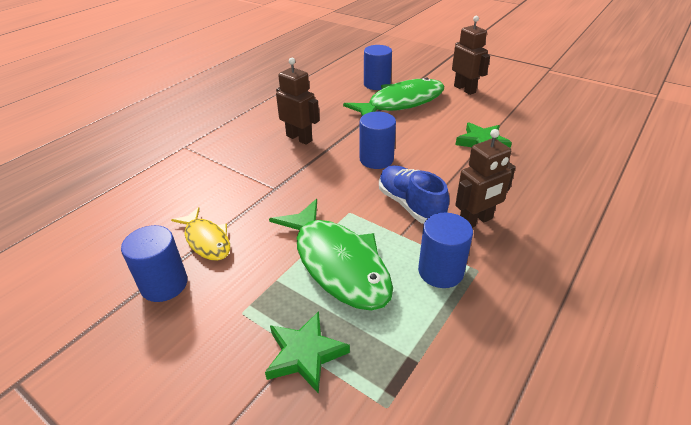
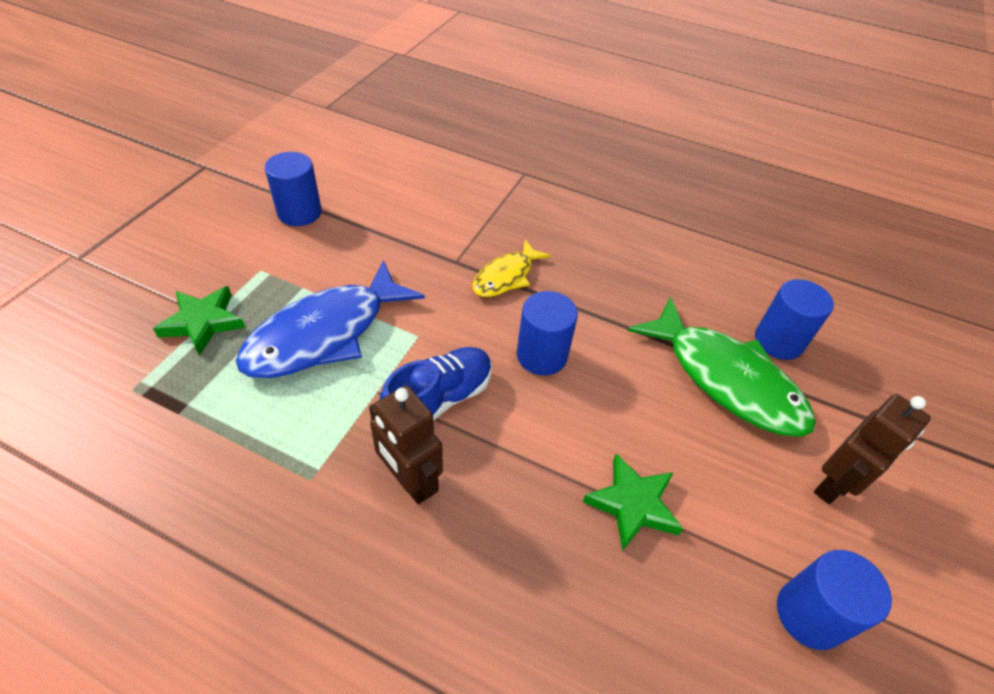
camera: 75 degrees right, 10 degrees up
yellow fish [171,207,230,261] -> yellow fish moved to [473,240,551,297]
green fish [269,199,393,311] -> blue fish [236,260,425,378]
brown robot [276,58,319,145] -> none
blue cylinder [418,213,473,288] -> blue cylinder moved to [777,550,892,650]

